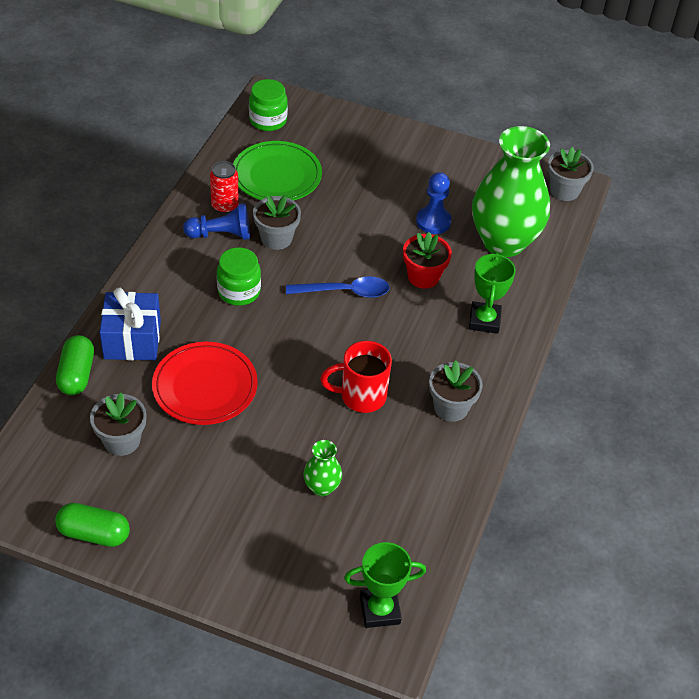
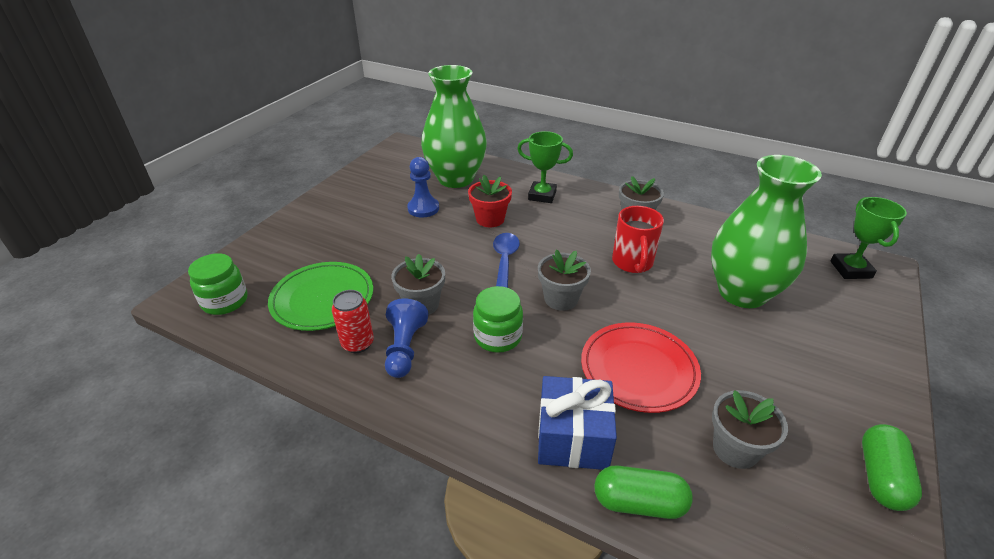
camera: 80 degrees left, 10 degrees down
green vase [303,440,342,496] -> green vase [711,155,822,308], size x2.36
grey flower pot [548,147,594,201] -> grey flower pot moved to [538,250,591,311]

